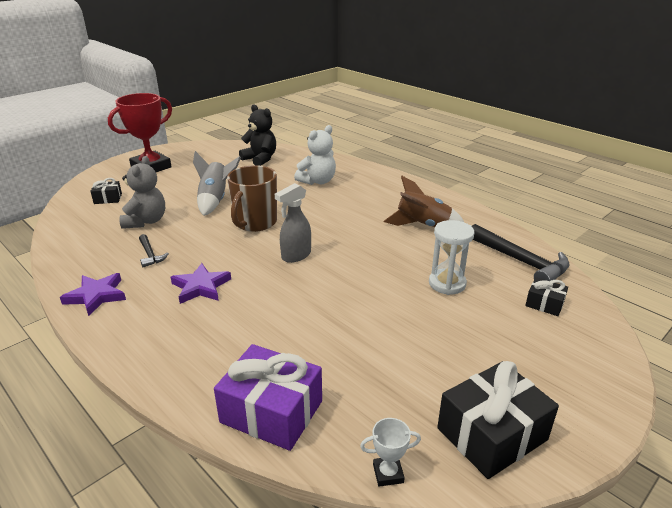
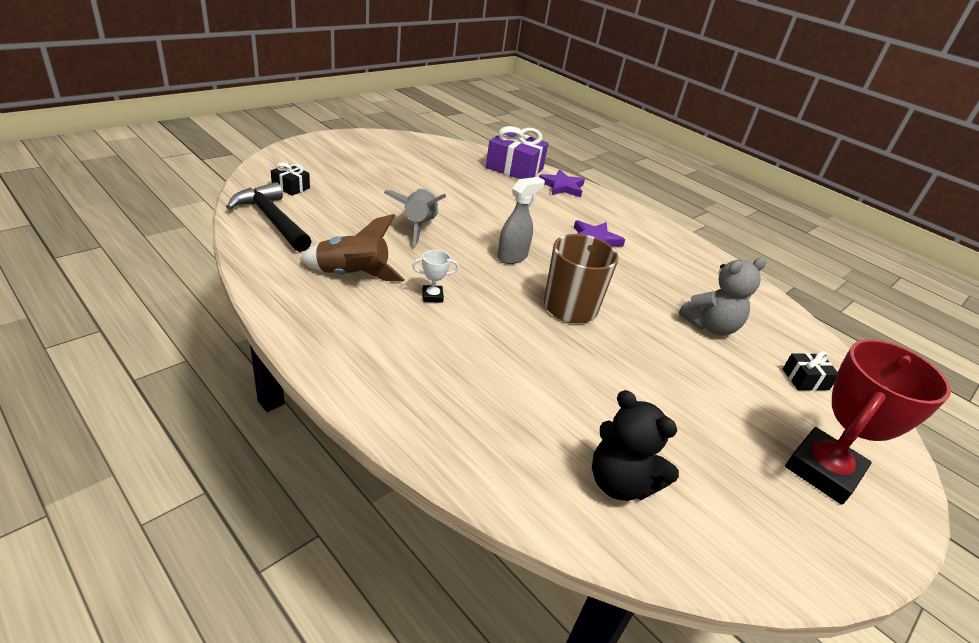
camera: 175 degrees right, 5 degrees up
purple star [60,273,126,316] -> purple star moved to [539,170,585,197]
grey teddy bear [119,156,165,229] -> grey teddy bear turned 120 degrees counterclockwise [679,257,766,336]
black hammer [139,234,169,267] -> none
grey rocket [193,151,241,216] -> grey rocket moved to [384,189,446,246]
white teddy bear [294,125,336,185] -> none
white trophy [360,418,421,487] -> white trophy moved to [412,250,459,303]
white hourglass [429,220,474,295] -> none
black gift [437,361,559,479] -> none

